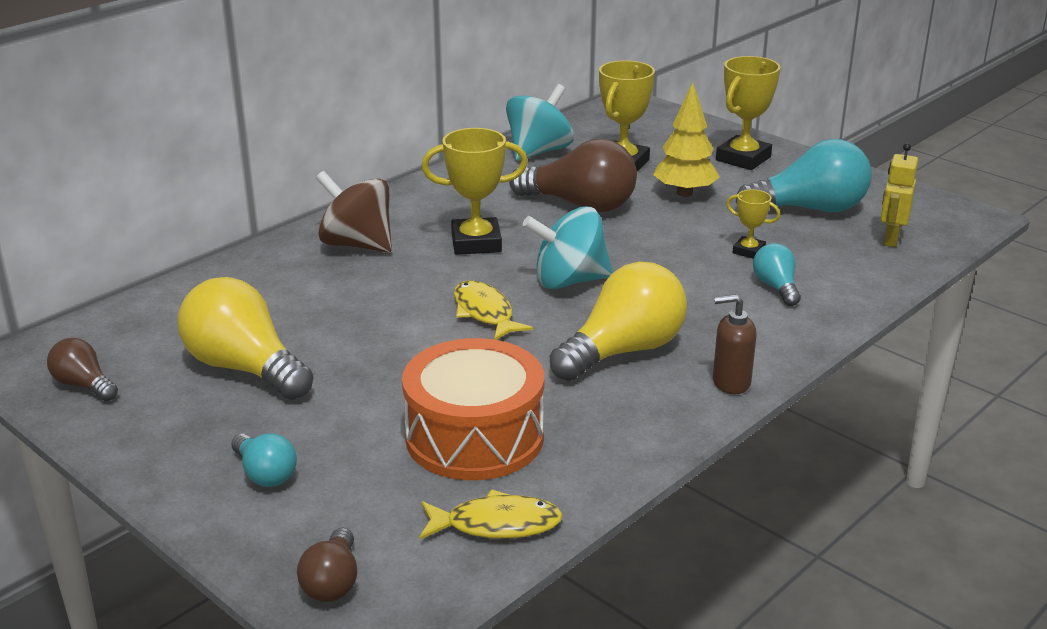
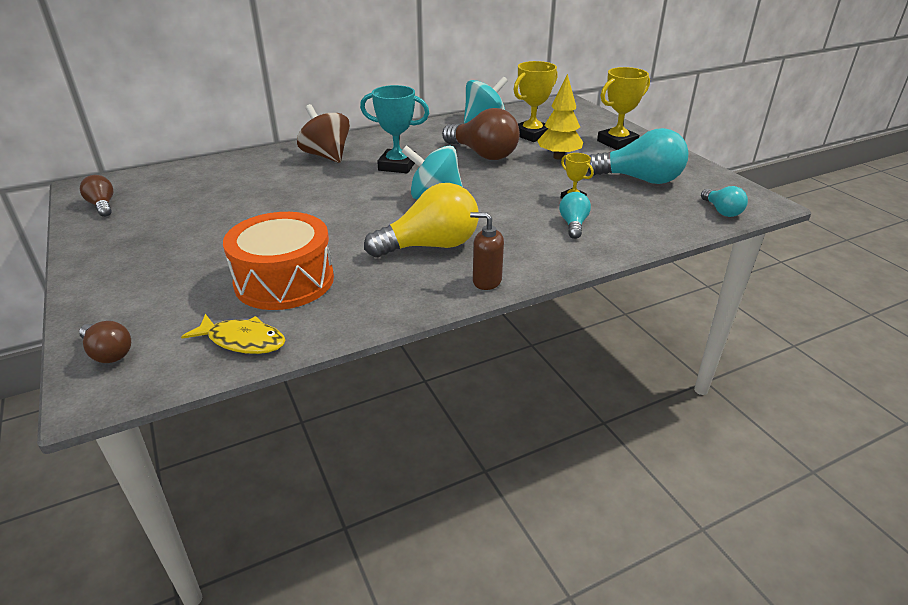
camera: 20 degrees right, 5 degrees up
yellow light bulb [177,277,313,400] -> none
turquoise light bulb [231,433,297,487] -> turquoise light bulb moved to [701,186,748,217]
brown light bulb [297,528,357,602] -> brown light bulb turned 75 degrees counterclockwise [79,321,131,363]
yellow trophy [421,128,528,255] -> turquoise trophy [360,85,429,173]
yellow fish [454,280,533,340] -> none
yellow robot [880,143,918,247] -> none

